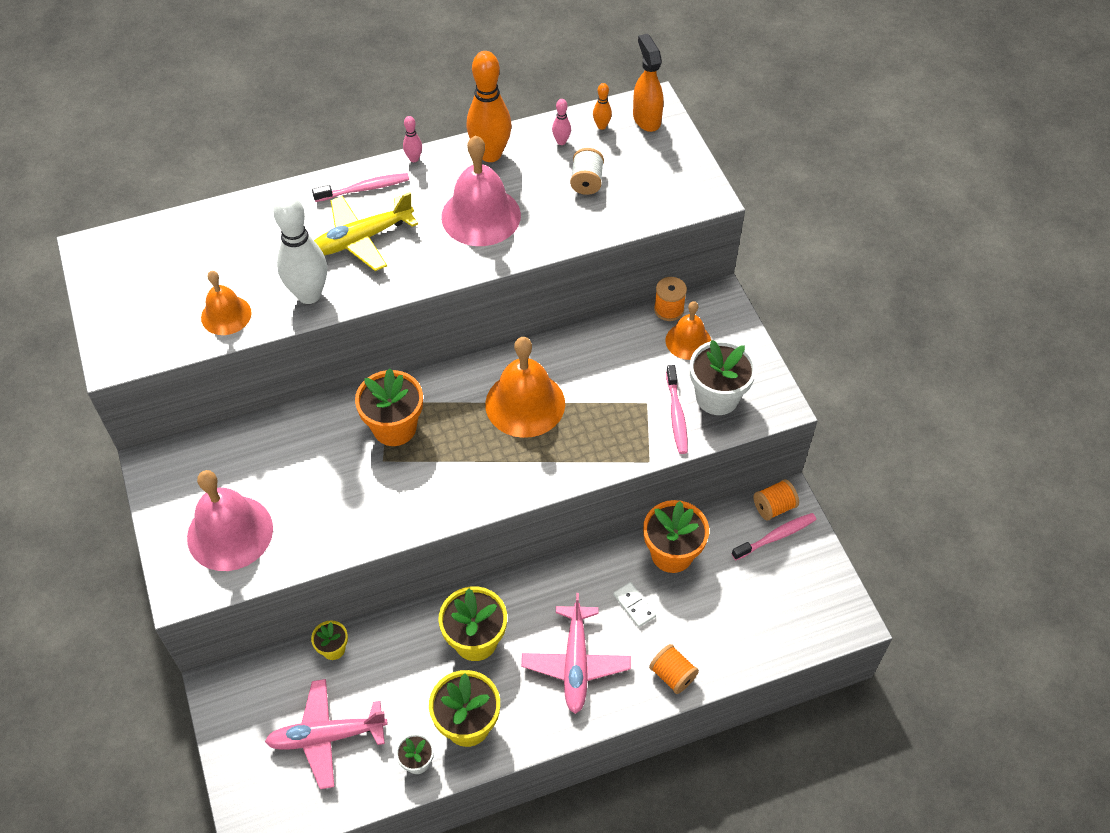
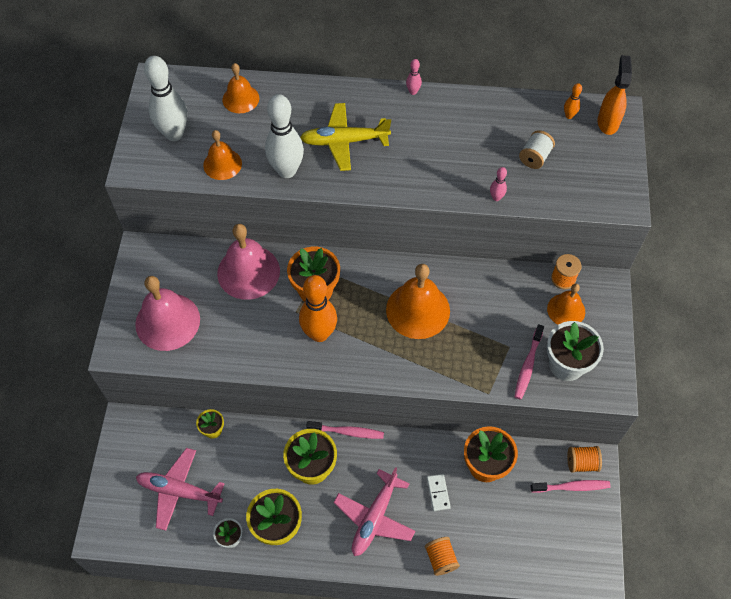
camera: 25 degrees right, 5 degrees up
pink toothbrush [312,173,409,202] -> pink toothbrush moved to [307,421,384,439]
pink bell [441,135,521,246] -> pink bell moved to [217,224,280,300]
orange bowling pin [467,51,512,162] -> orange bowling pin moved to [299,275,337,342]
pink bowling pin [552,99,571,145] -> pink bowling pin moved to [490,167,507,201]
none -> white bowling pin [144,56,187,141]
none -> orange bell [223,63,259,113]

